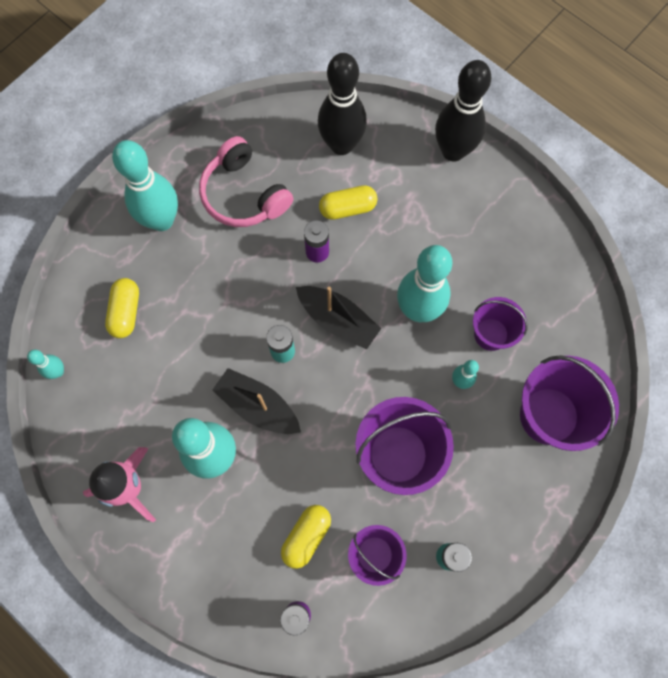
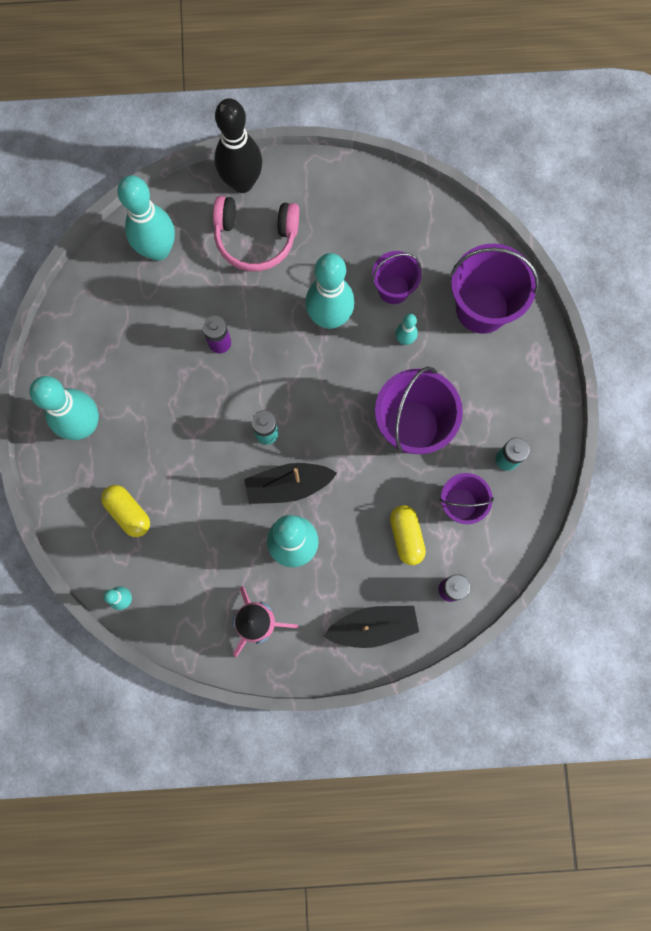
camera: 45 degrees left, 5 degrees up
pink headphones [199,136,293,227] -> pink headphones moved to [213,196,299,271]
black boat [296,286,382,349] -> black boat moved to [324,606,419,648]
black bowling pin [318,53,367,155] -> turquoise bowling pin [117,175,175,261]
yellow capsule [319,185,378,220] -> none

